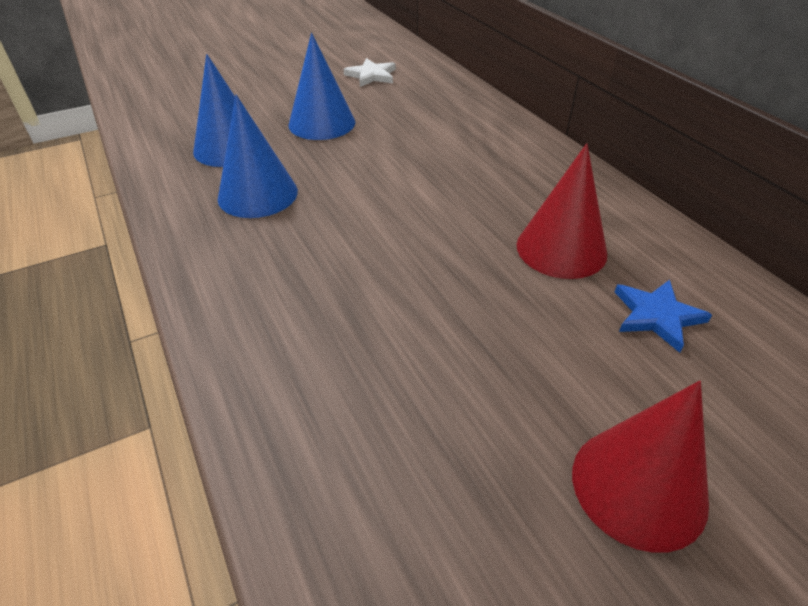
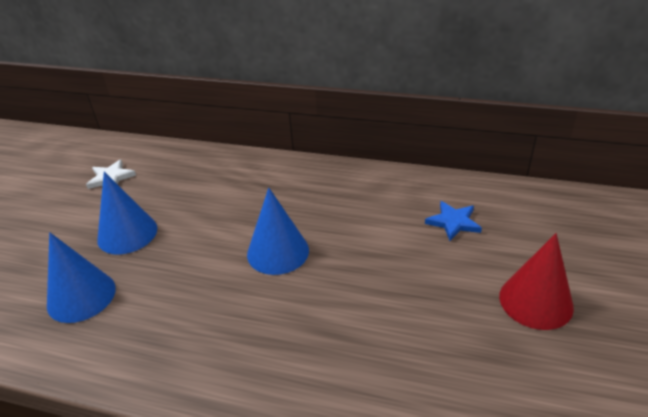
camera: 45 degrees left, 5 degrees down
blue cone [218,95,298,218] -> blue cone moved to [247,188,309,275]
red cone [517,143,607,279] -> none

